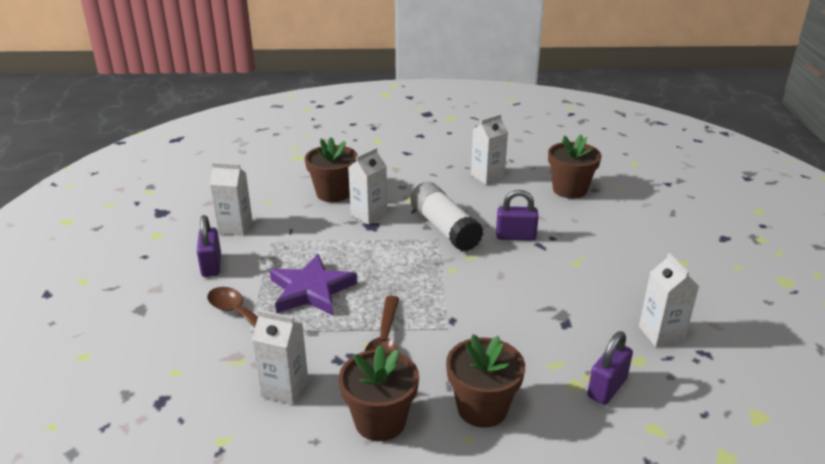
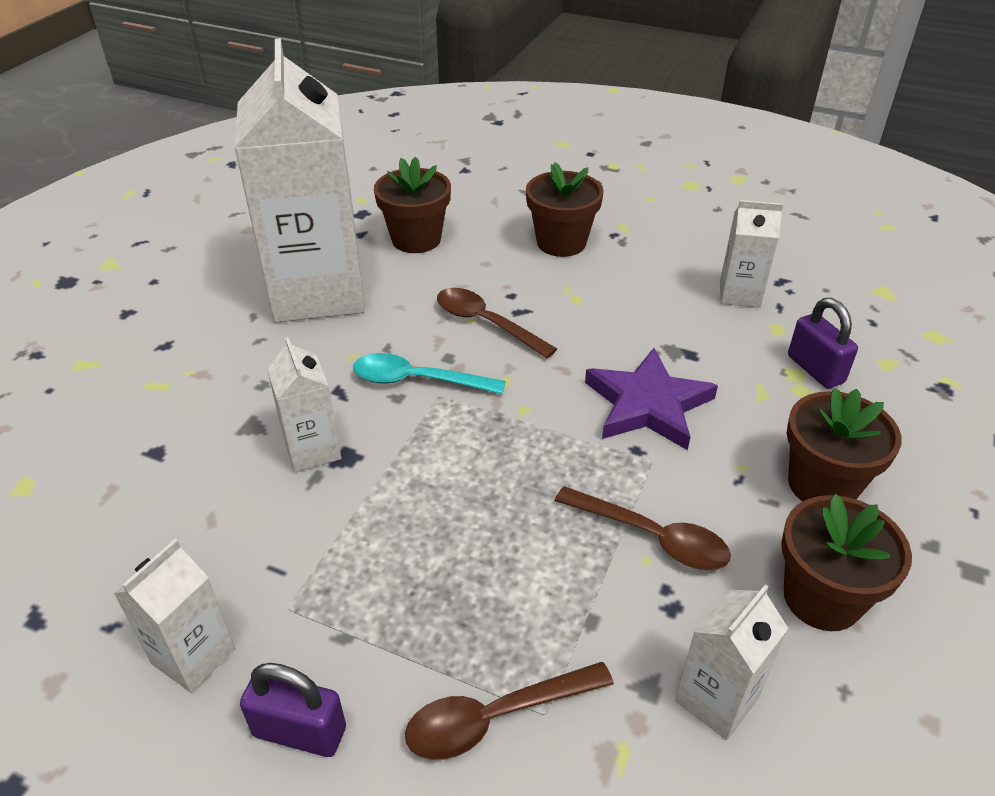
camera: 65 degrees left, 10 degrees up
purple star [270,254,357,315] -> purple star moved to [585,348,718,450]
brown flower pot [305,137,358,202] -> brown flower pot moved to [526,162,603,257]
white glue stick [411,182,483,251] -> turquoise spoon [353,353,506,394]
white carton [471,114,508,185] -> white carton [234,38,365,323], size x2.25
purple padlock [496,190,539,241] -> brown spoon [437,288,557,358]

